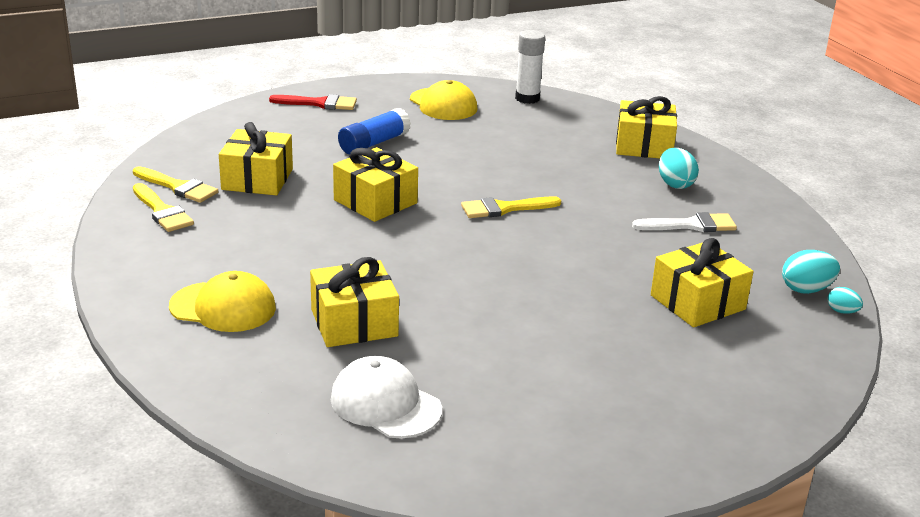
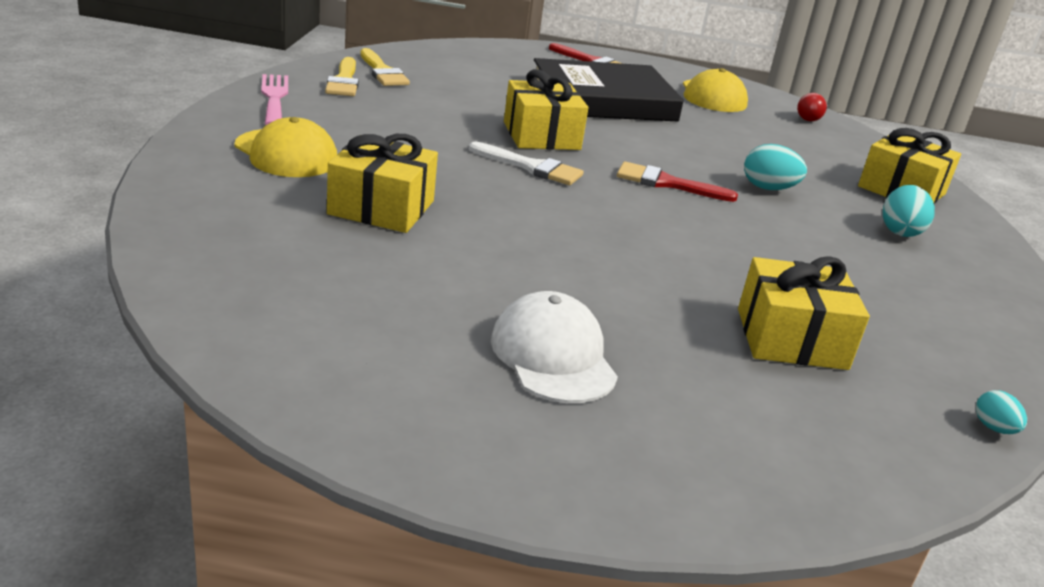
camera: 30 degrees right, 0 degrees up
yellow gift [219,122,293,195] -> none
white cap [331,356,442,438] -> white cap moved to [491,291,618,403]
blue glue stick [338,108,411,154] -> black book [534,58,684,121]
yellow brush [461,196,561,218] -> red brush [617,161,738,202]
white glue stick [515,30,545,104] -> red light bulb [797,93,828,121]
white brush [632,212,737,232] -> white brush moved to [469,142,584,185]
turquoise egg [782,250,840,294] -> turquoise egg moved to [744,144,807,190]
none -> pink fork [261,74,288,125]

